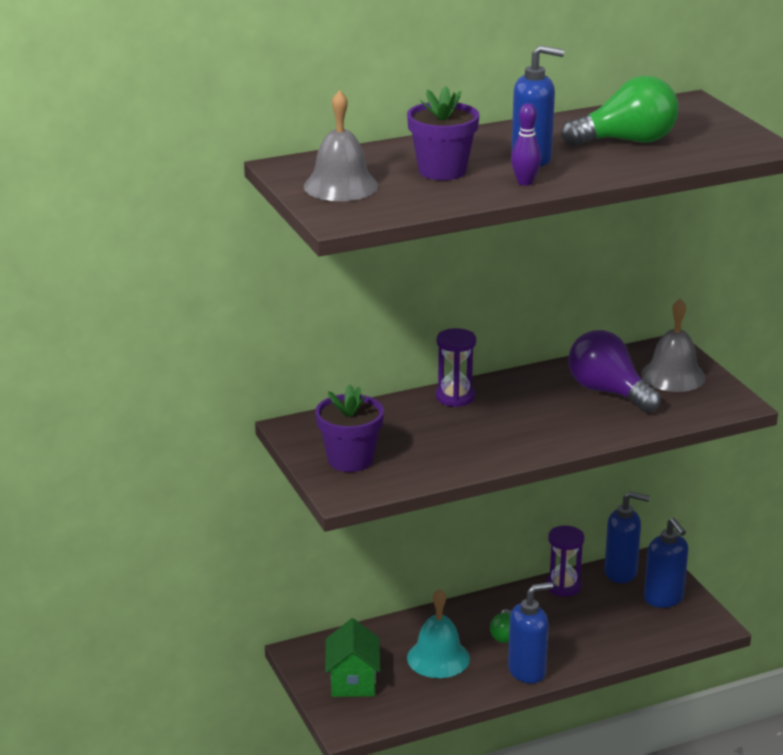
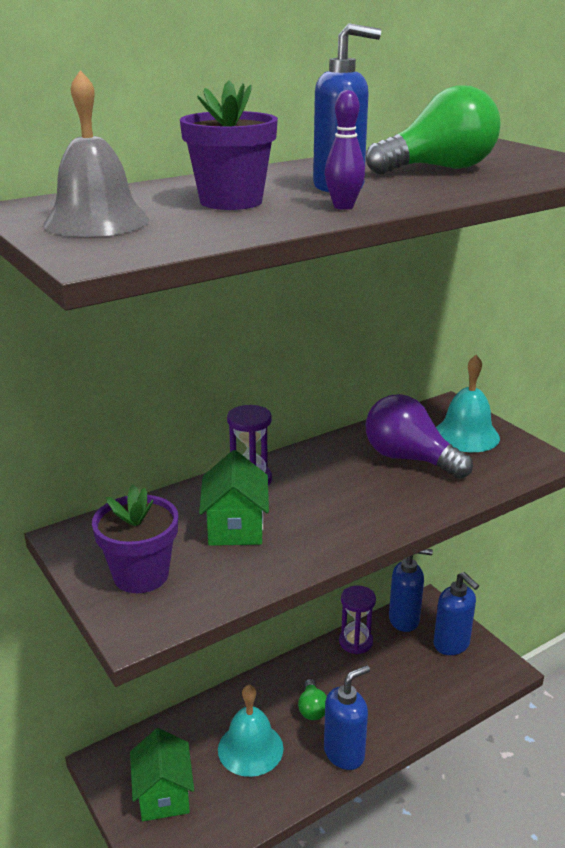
camera: 10 degrees left, 0 degrees up
grey bell [641,299,706,392] -> turquoise bell [436,355,500,452]
none -> green house [199,450,269,546]

